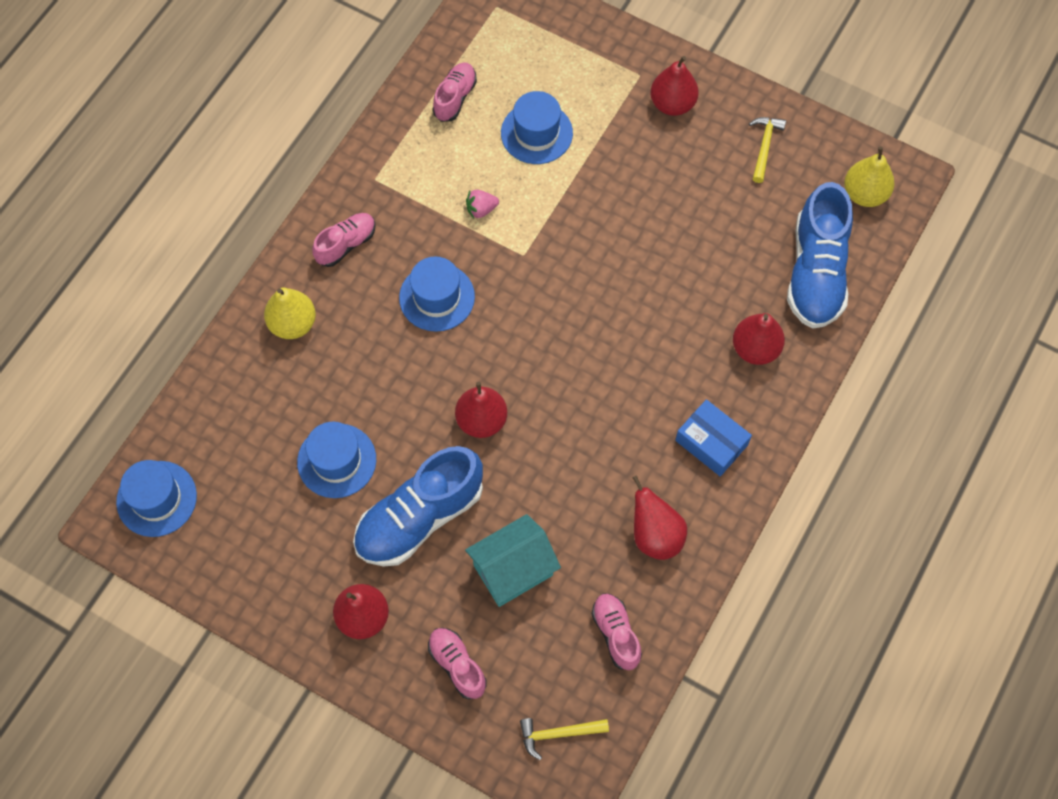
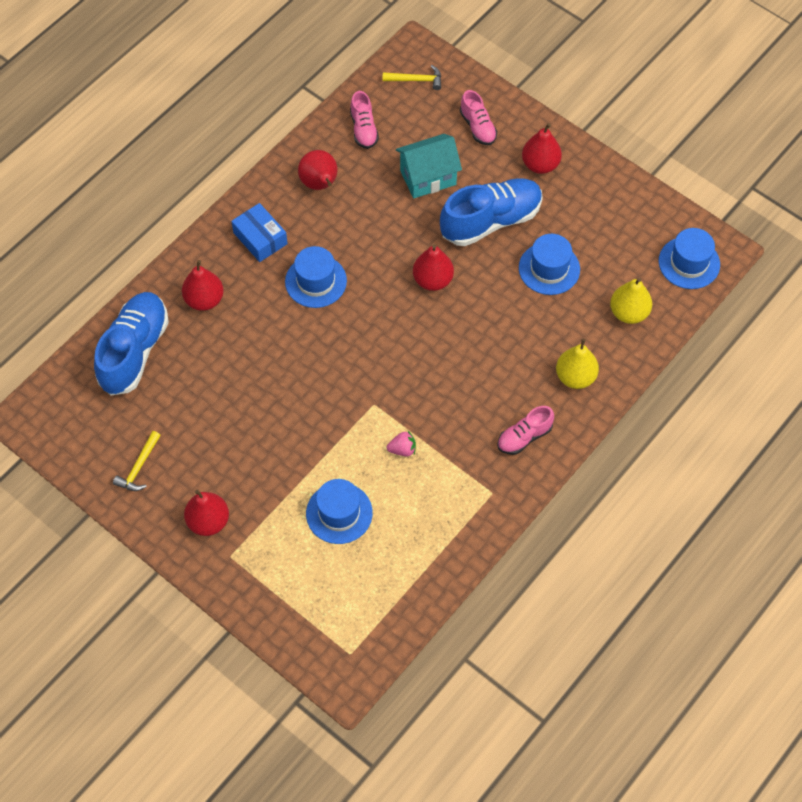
camera: 170 degrees left, 5 degrees down
blue hat [399,256,475,332] -> blue hat moved to [285,246,347,308]
pink shoe [433,62,477,122] -> none
yellow pear [844,147,895,207] -> yellow pear moved to [610,278,652,324]

